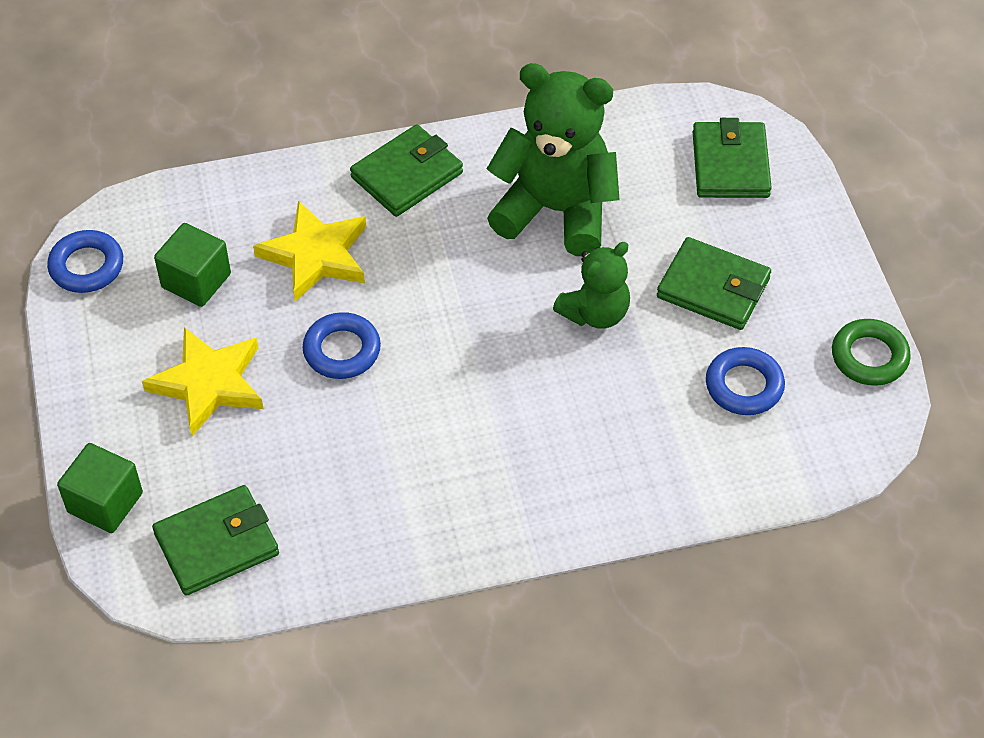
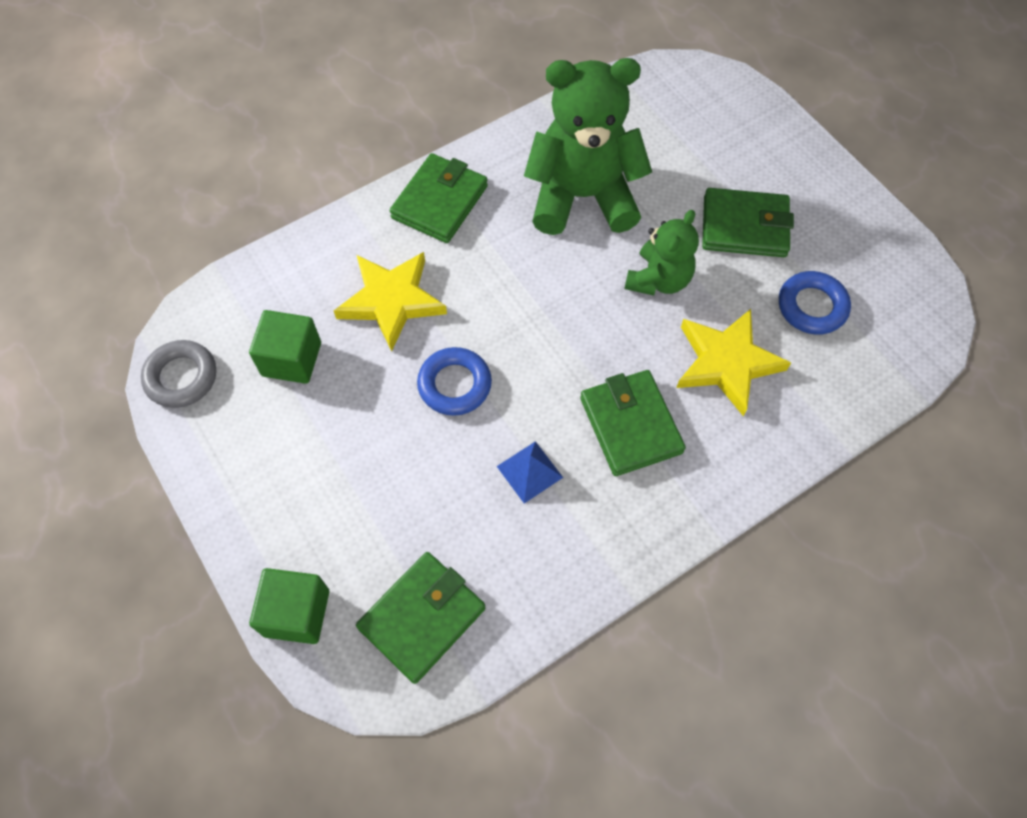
camera: 20 degrees left, 10 degrees up
blue ring [47,230,123,293] -> grey ring [141,340,216,408]
yellow star [142,327,263,436] -> yellow star moved to [676,309,791,416]
green wallet [693,118,772,198] -> green wallet moved to [580,370,686,476]
green ring [832,319,911,386] -> none
none -> blue pyramid [497,441,563,503]

